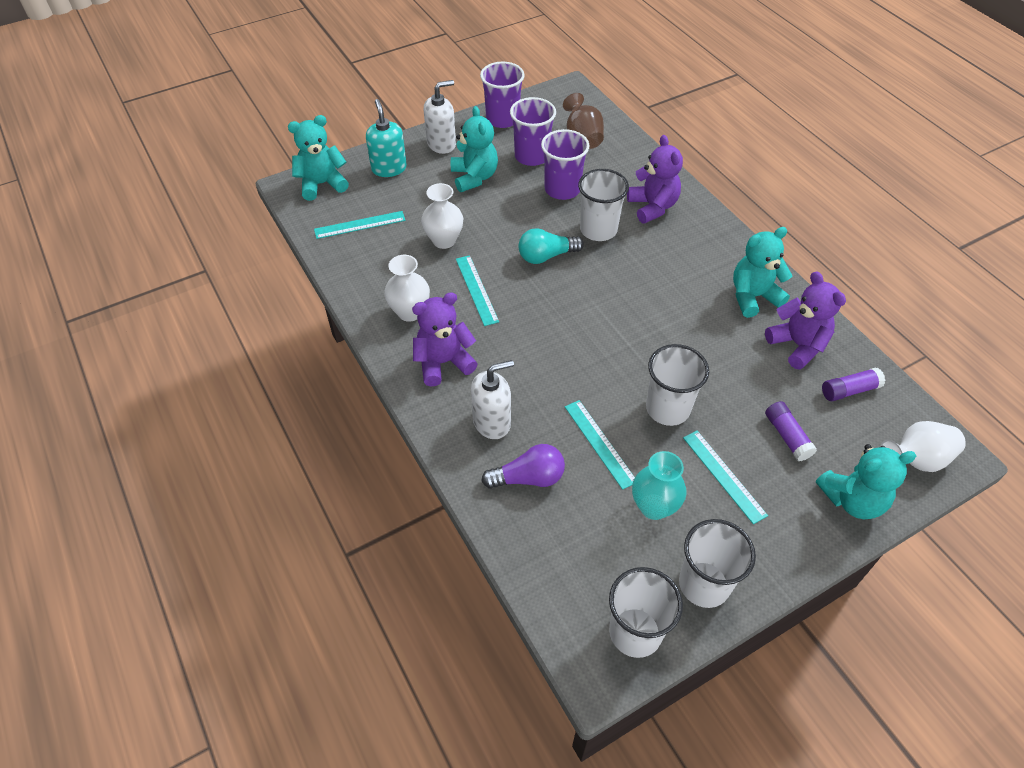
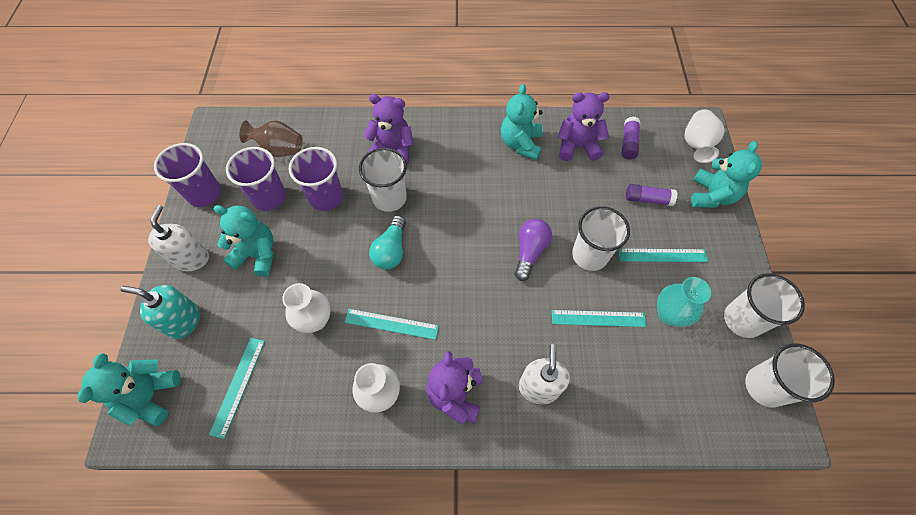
camera: 60 degrees left, 10 degrees up
purple light bulb [481,444,565,489] -> purple light bulb moved to [515,219,552,281]

